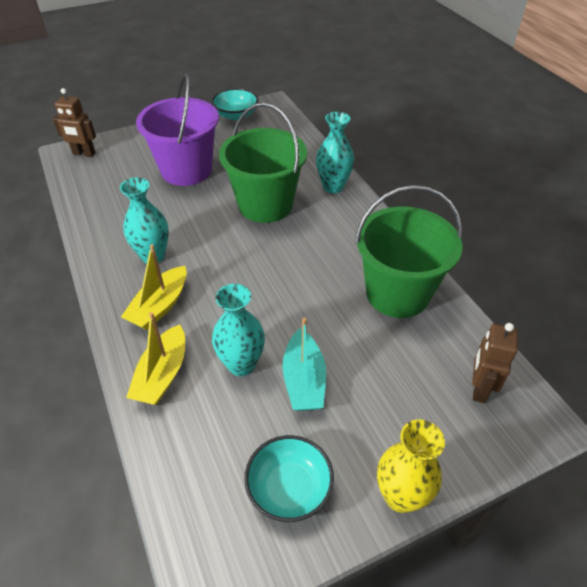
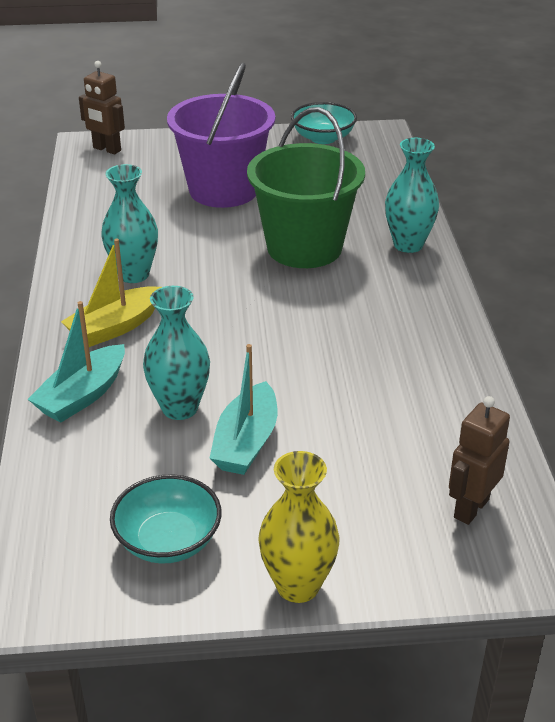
camera: 20 degrees right, 10 degrees down
yellow boat [126,312,185,405] -> turquoise boat [28,301,125,423]
green bucket [355,185,463,318] -> none

